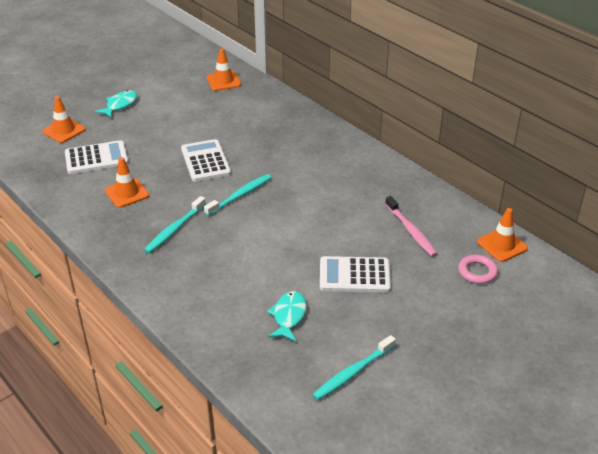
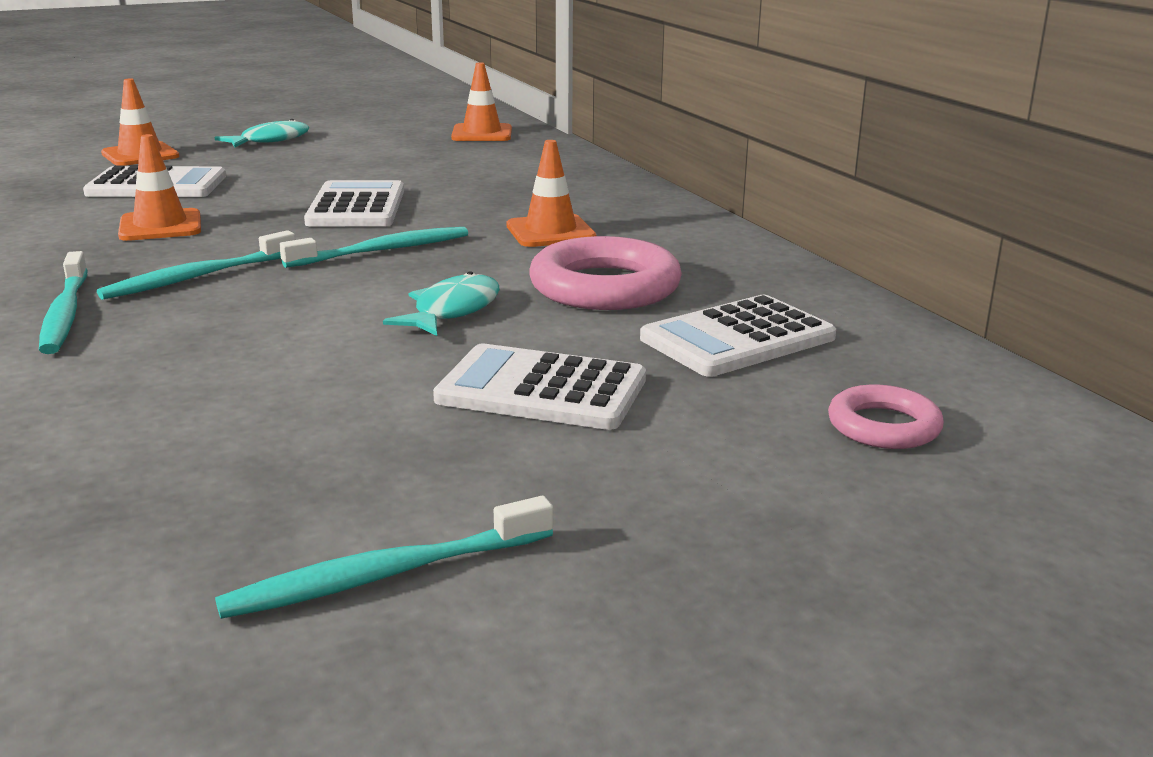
camera: 15 degrees right, 15 degrees down
turquoise fish [267,291,307,342] -> turquoise fish moved to [383,271,499,336]
pink toothbrush [385,196,437,257] -> white calculator [640,295,836,377]
orange traffic cone [477,208,528,262] -> orange traffic cone moved to [507,140,596,247]
none -> turquoise toothbrush [39,251,88,354]
none -> pink ring [529,236,682,310]

